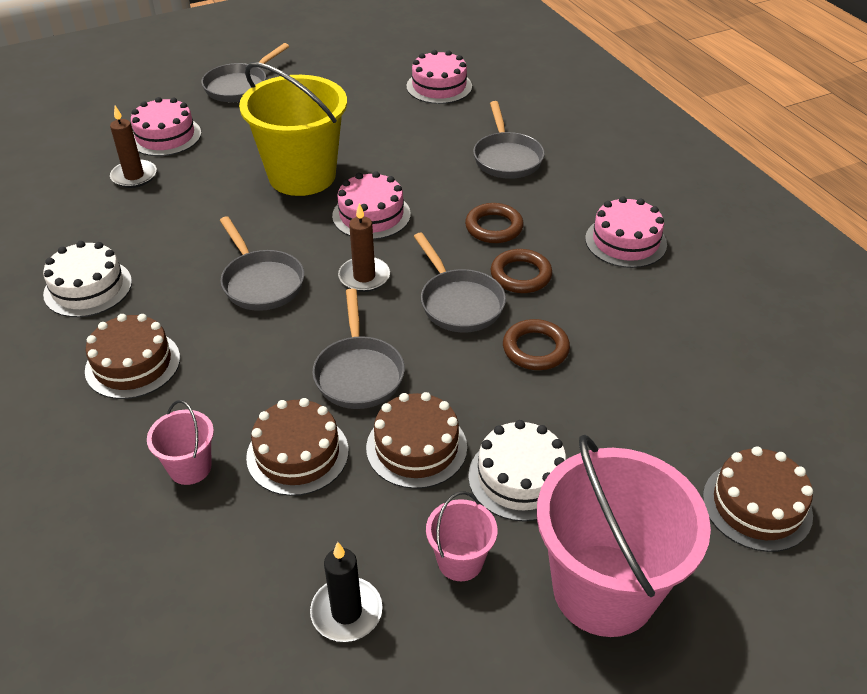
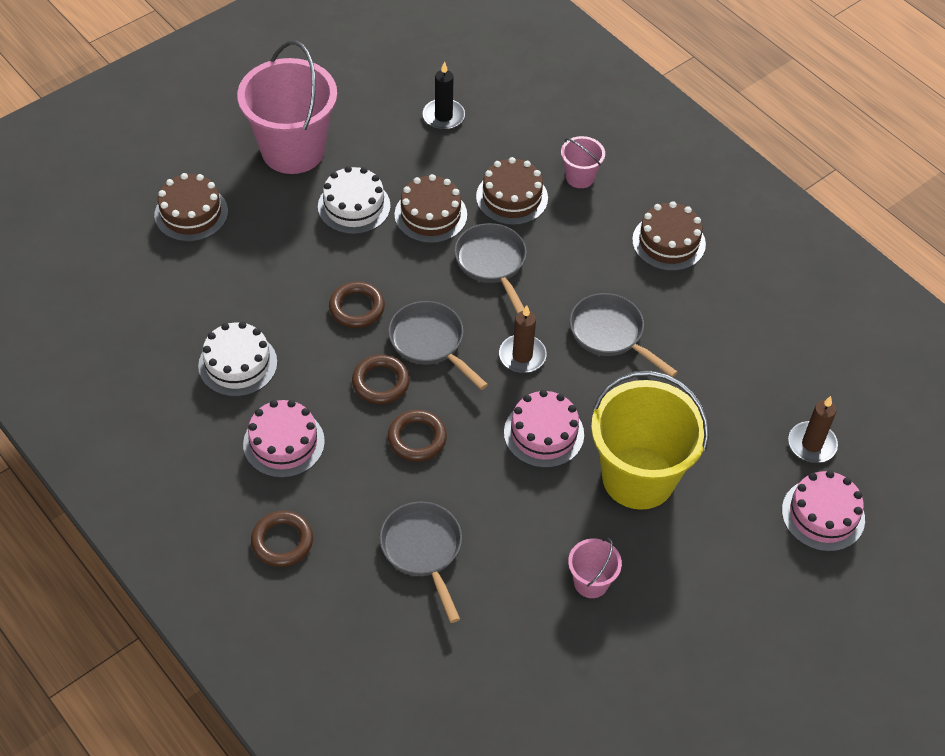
camera: 165 degrees right, 10 degrees up
white cake [43,241,132,317] -> white cake moved to [198,321,277,397]
grey pan [201,43,289,102] -> none
pink cake [407,50,472,104] -> none
pink bucket [426,491,497,581] -> pink bucket moved to [568,538,622,598]
none -> brown ring [251,511,313,567]

